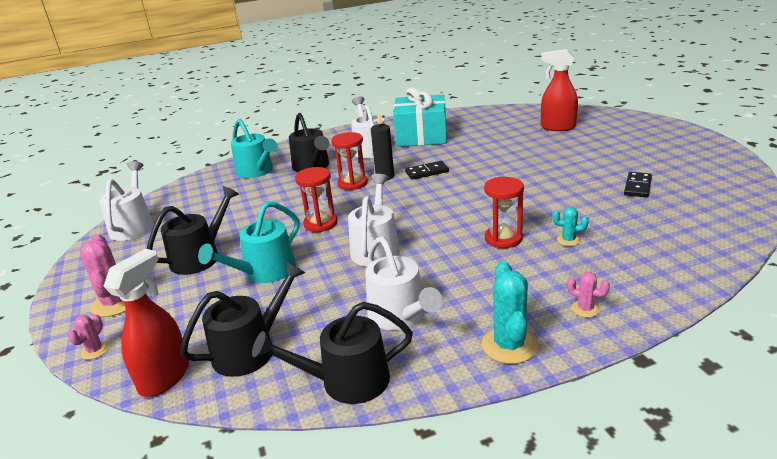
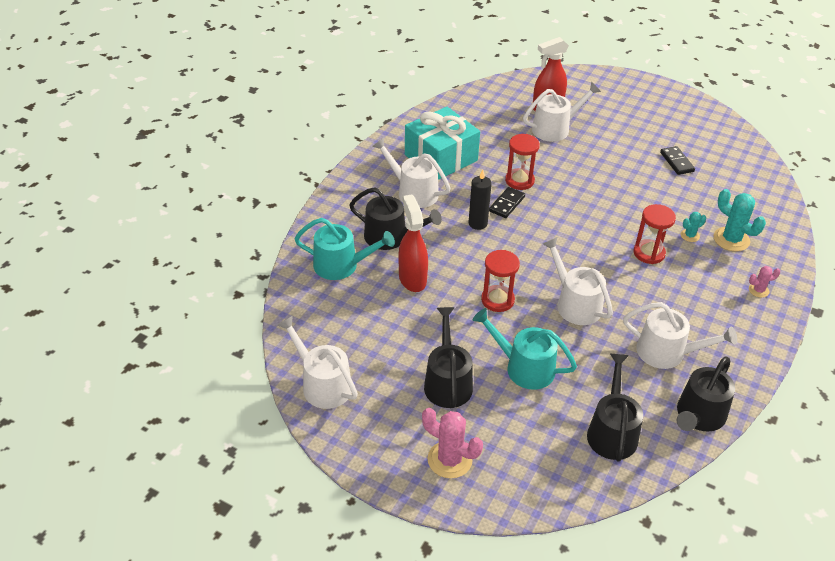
camera: 45 degrees left, 15 degrees up
pink cactus [68,314,109,360] -> none
red spray bottle [104,249,189,397] -> red spray bottle moved to [398,195,428,292]
turquoise watering can [198,201,300,283] -> turquoise watering can turned 120 degrees clockwise [473,308,577,390]
red hourglass [331,132,368,190] -> red hourglass moved to [505,134,540,190]
turquoise cactus [482,261,538,364] -> turquoise cactus moved to [714,189,766,252]
none -> white watering can [523,82,601,142]

